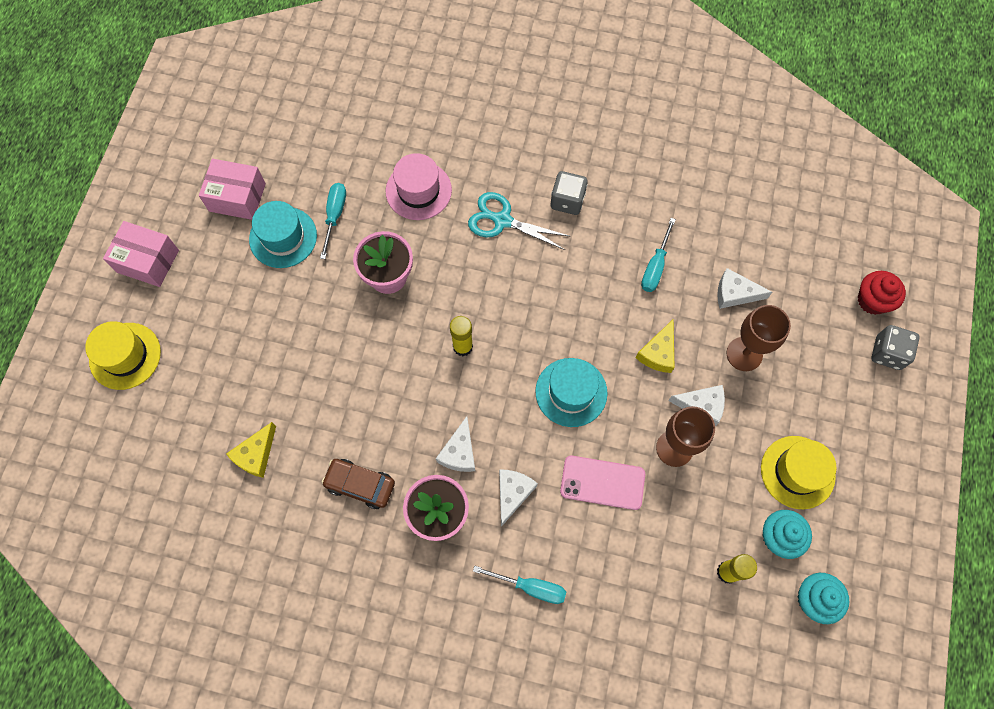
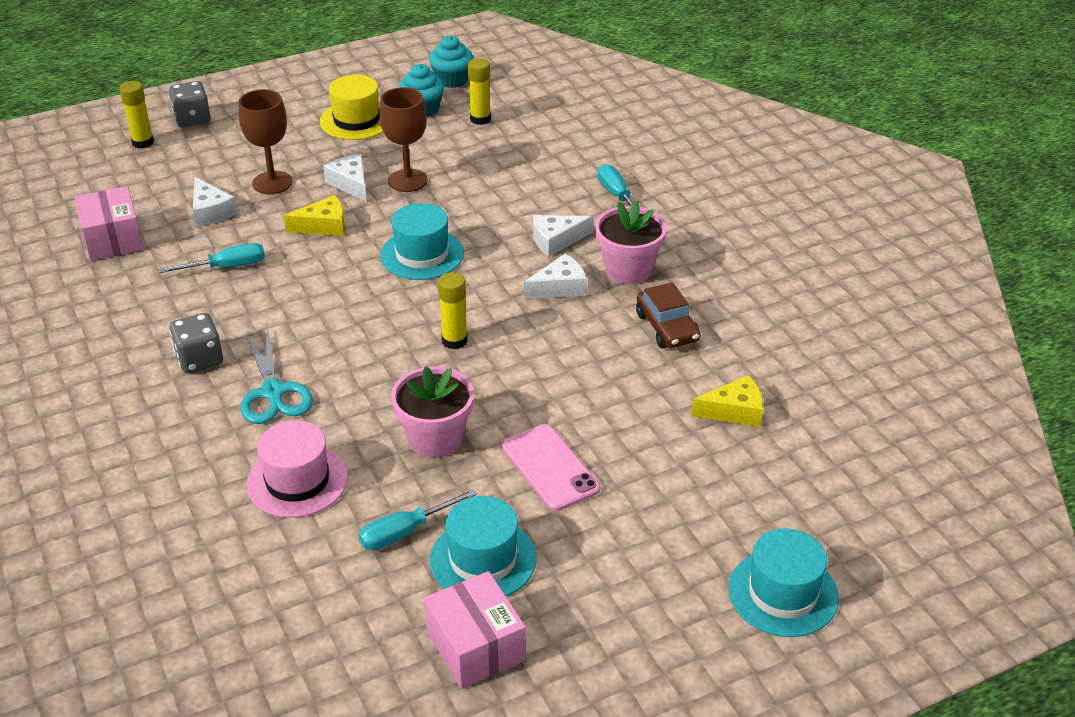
camera: 130 degrees left, 30 degrees down
yellow hat [85,321,161,390] -> turquoise hat [728,528,839,637]
pink box [103,221,179,287] -> pink box moved to [75,186,144,261]
pink phone [560,456,645,510] -> pink phone moved to [502,424,600,511]
red cupcake [858,271,906,315] -> yellow glue stick [119,81,154,149]

